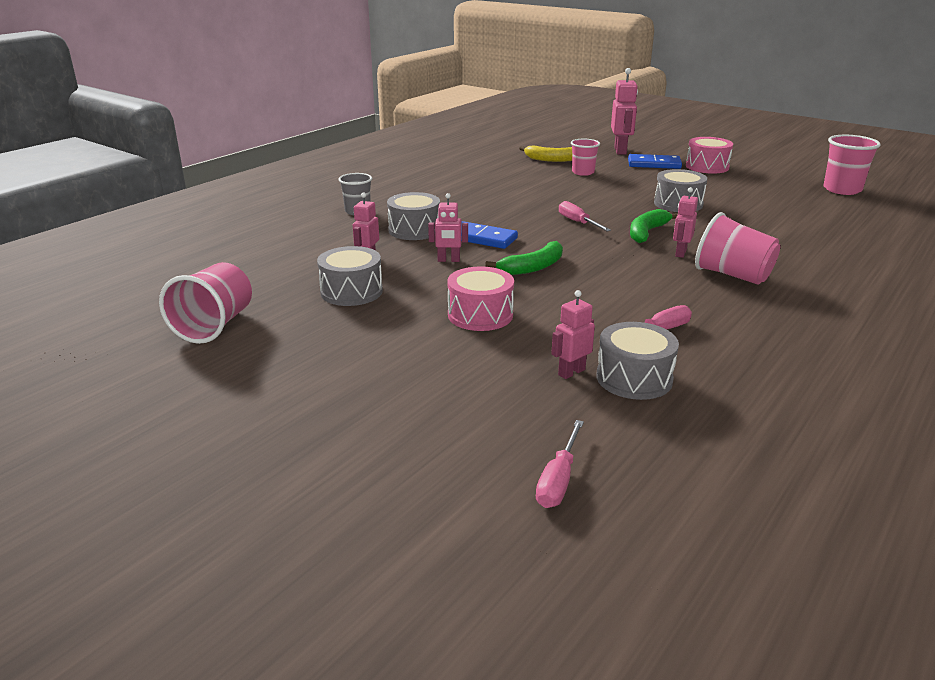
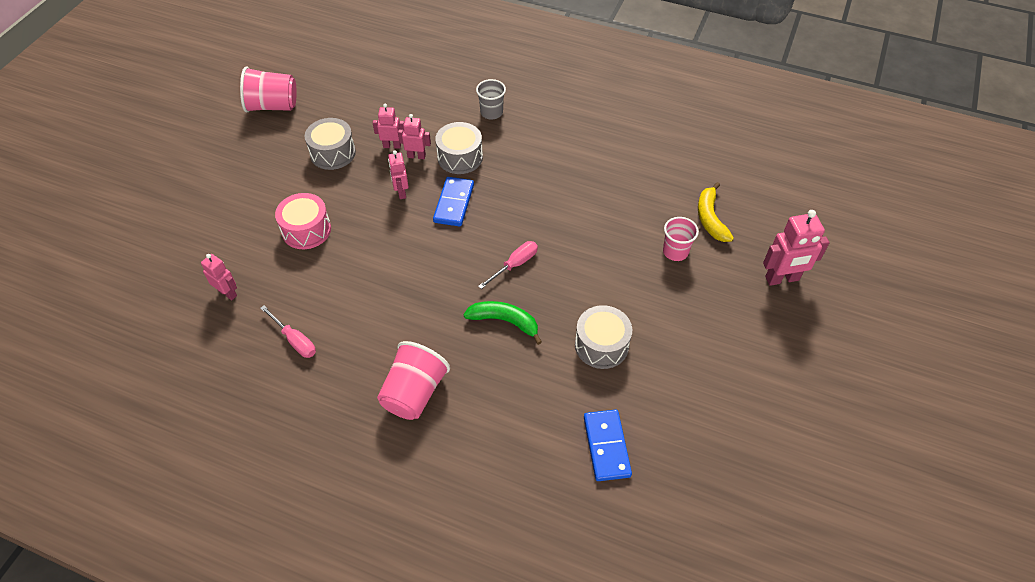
camera: 75 degrees right, 25 degrees up
green banana [485,241,563,275] -> none
pink screwdriver [536,420,584,508] -> none
grey drum [596,322,679,400] -> none
blue domino [628,154,682,169] -> blue domino moved to [584,409,632,481]
pink robot [673,187,698,258] -> pink robot moved to [398,114,431,159]
pink drum [686,137,733,174] -> none
pink cup [823,135,881,195] -> none

